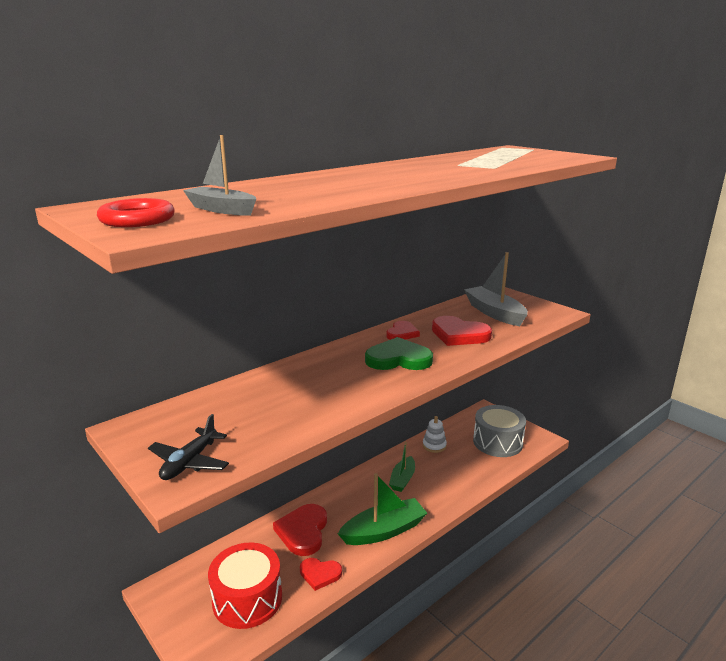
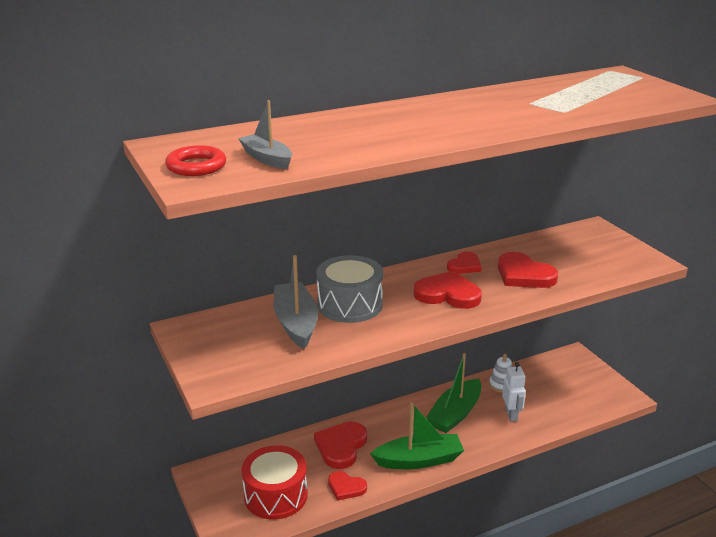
camera: 15 degrees right, 5 degrees up
black plane [148,414,229,480] -> none
green heart [365,337,433,370] -> red heart [414,271,482,309]
green boat [389,442,415,492] -> green boat [426,353,481,433], size x1.59
grey boat [464,252,528,326] -> grey boat moved to [274,255,318,349]
grey drum [473,405,526,457] -> grey drum moved to [316,255,383,323]
none -> white robot [502,362,526,422]

